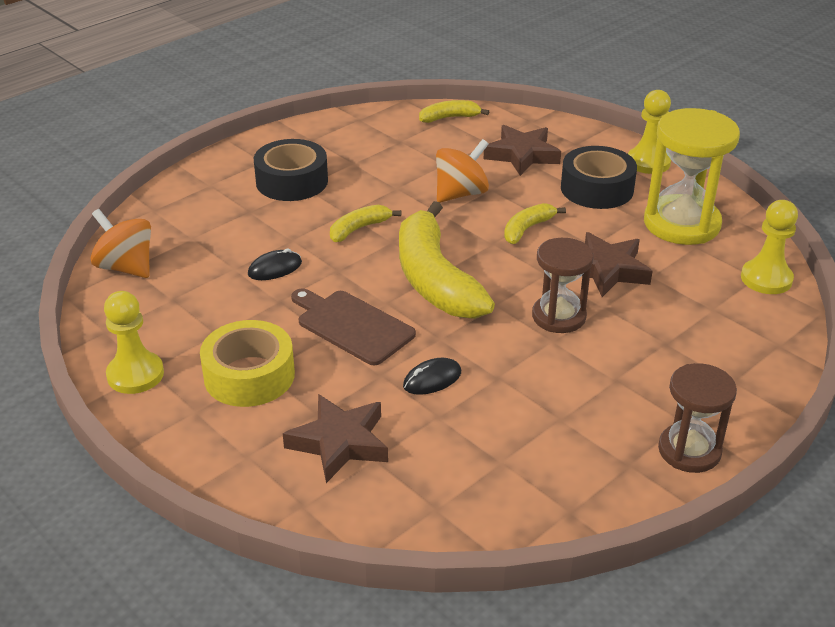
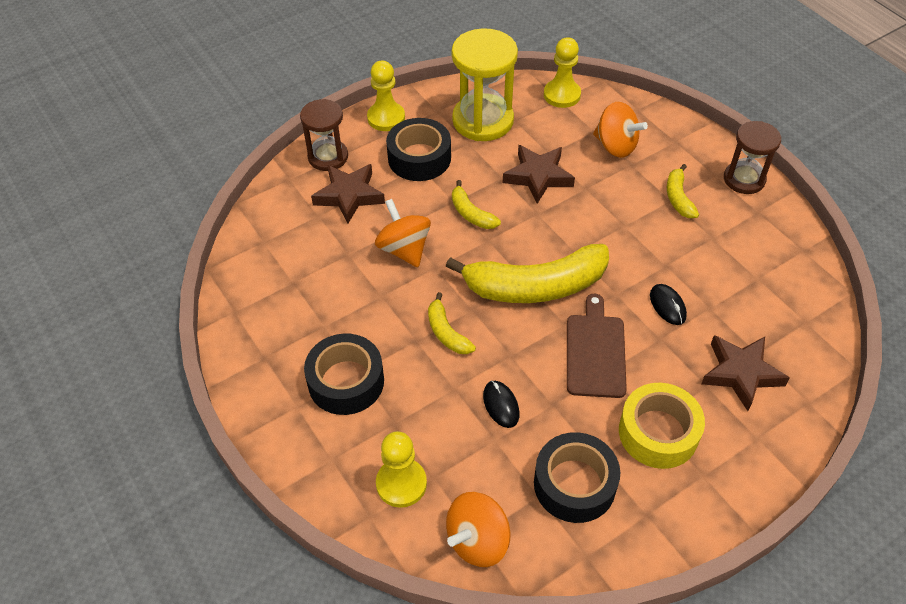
camera: 80 degrees left, 15 degrees up
yellow pawn [104,291,164,394] -> yellow pawn moved to [376,431,427,508]
brown cutting board [291,288,416,365] -> brown cutting board turned 135 degrees clockwise [567,294,627,398]
yellow banana [419,100,489,123] -> yellow banana moved to [667,164,699,218]
brown hourglass [532,238,594,333] -> brown hourglass moved to [300,99,348,171]
none -> black tape [534,432,620,523]
none -> orange spinning top [593,102,648,158]

